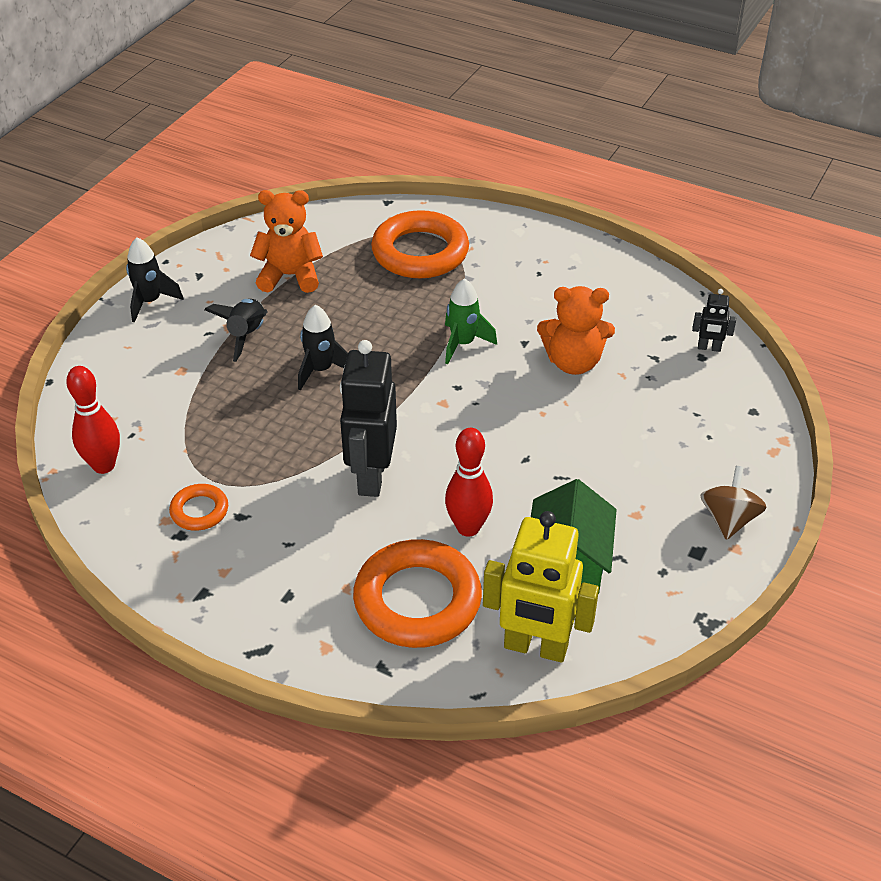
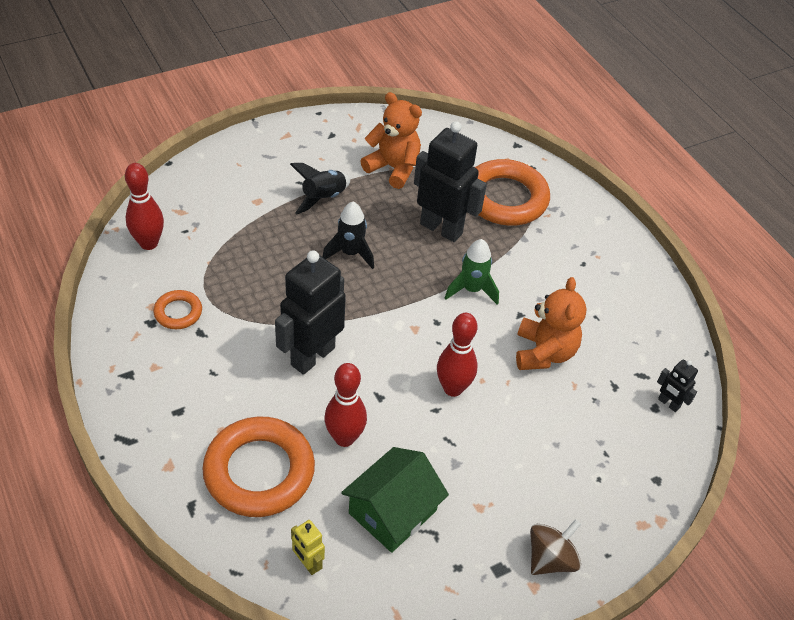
camera: 30 degrees right, 5 degrees up
black rocket [126,237,184,322] -> none
yellow robot [483,511,599,662] -> yellow robot [291,520,325,575], size x0.46
orange teddy bear [537,286,615,375] -> orange teddy bear turned 120 degrees counterclockwise [516,277,586,370]
none -> black robot [414,121,487,242]
none -> red bowling pin [437,313,477,397]

